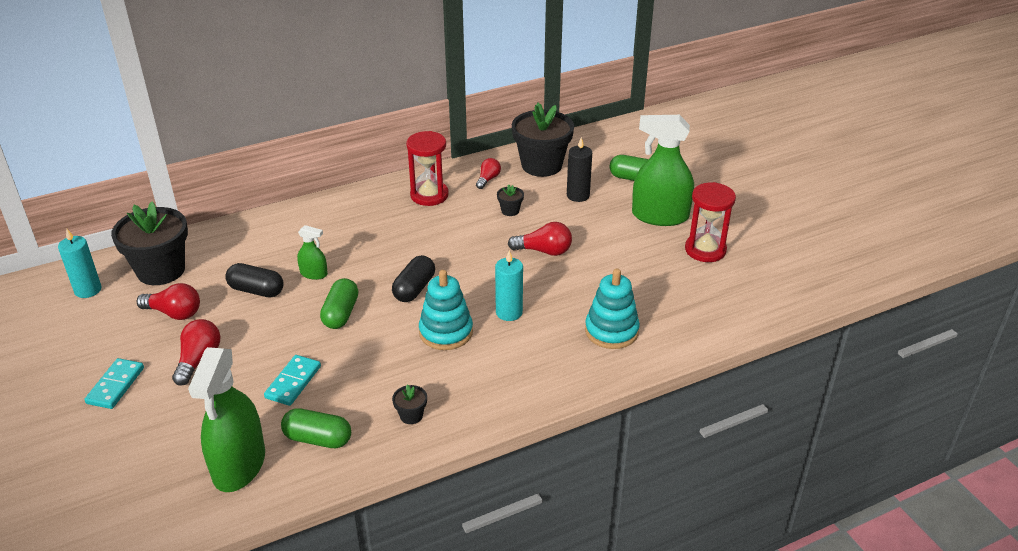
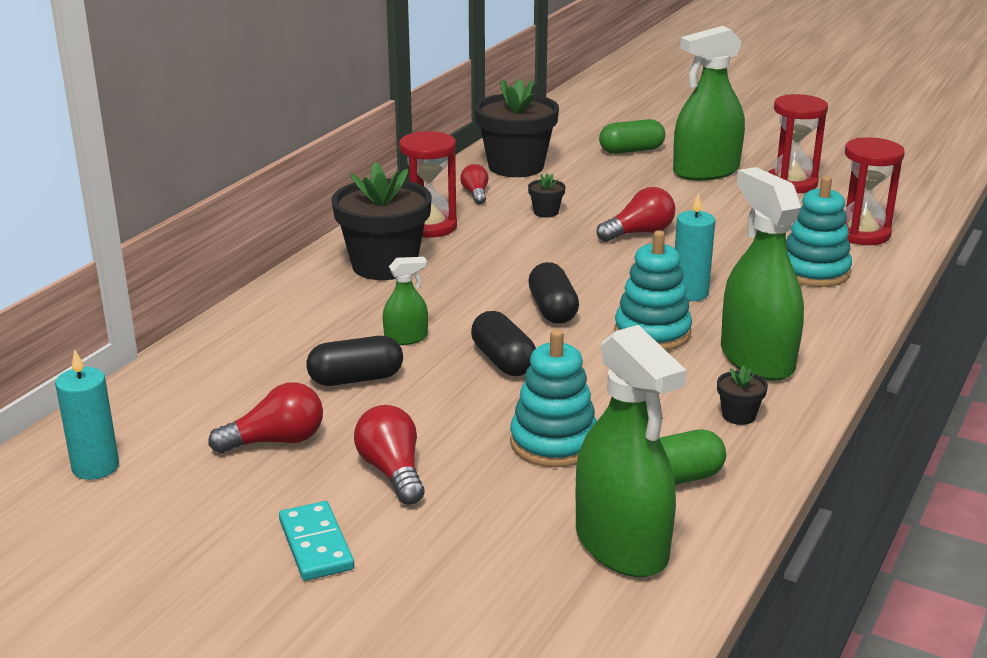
camera: 35 degrees left, 10 degrees down
black flower pot [111,201,188,285] -> black flower pot moved to [331,162,432,280]
turquoise domino [264,355,321,406] -> turquoise stacking toy [510,329,597,467]
green capsule [320,278,358,329] -> black capsule [471,311,536,376]
black candle [567,137,592,202] -> none
none -> green spray bottle [721,167,804,381]
none -> red hourglass [845,137,905,245]

